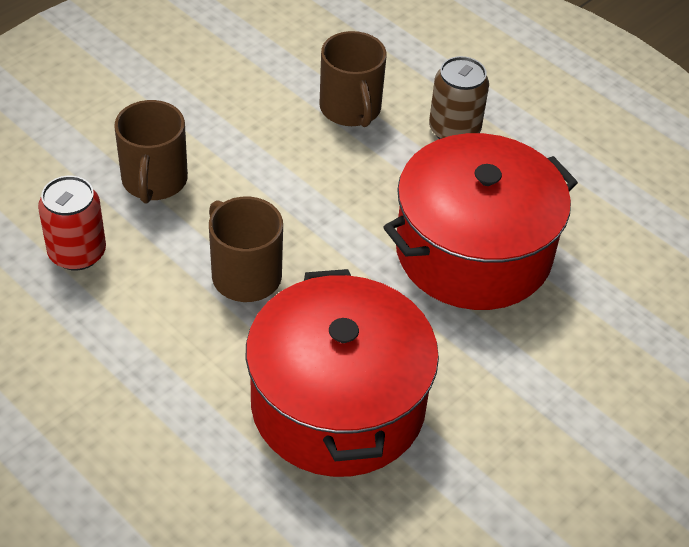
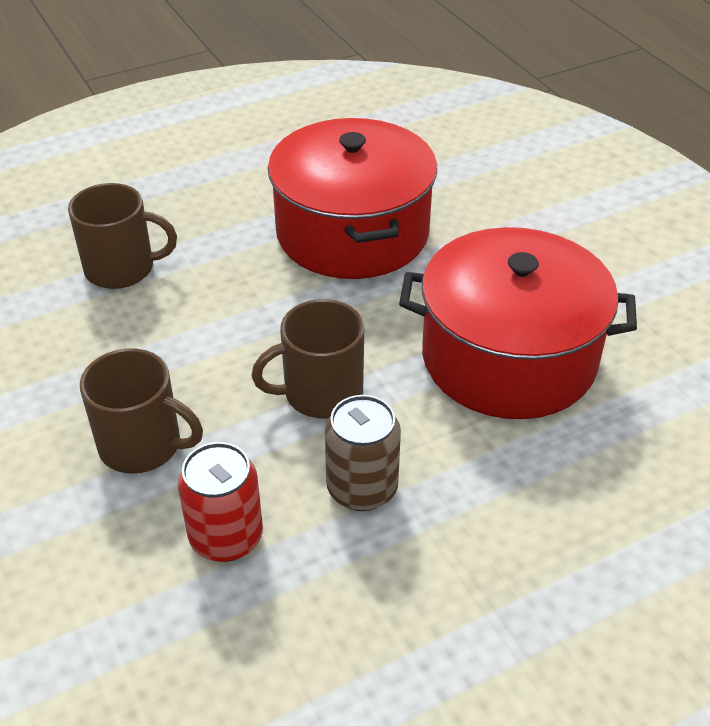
camera: 70 degrees left, 5 degrees down
brown can [429,56,489,139] -> brown can moved to [325,395,401,511]

